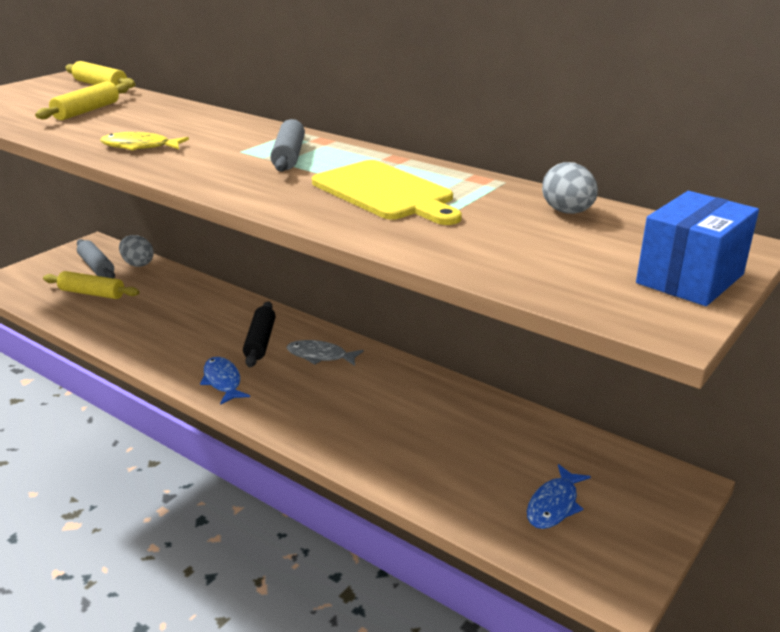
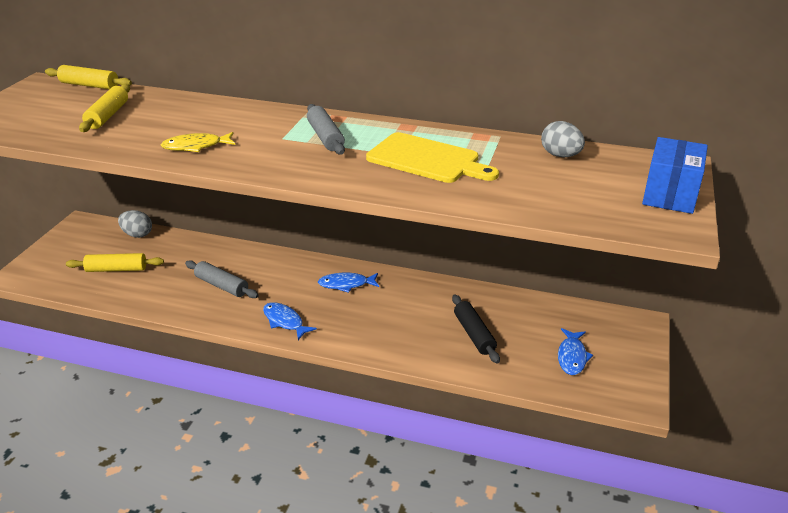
camera: 20 degrees left, 5 degrees up
grey rolling pin [77,239,115,278] -> grey rolling pin moved to [185,260,259,298]
black rolling pin [243,301,276,367] -> black rolling pin moved to [452,295,500,364]
grey fish [286,340,364,366] -> blue fish [318,273,379,293]

